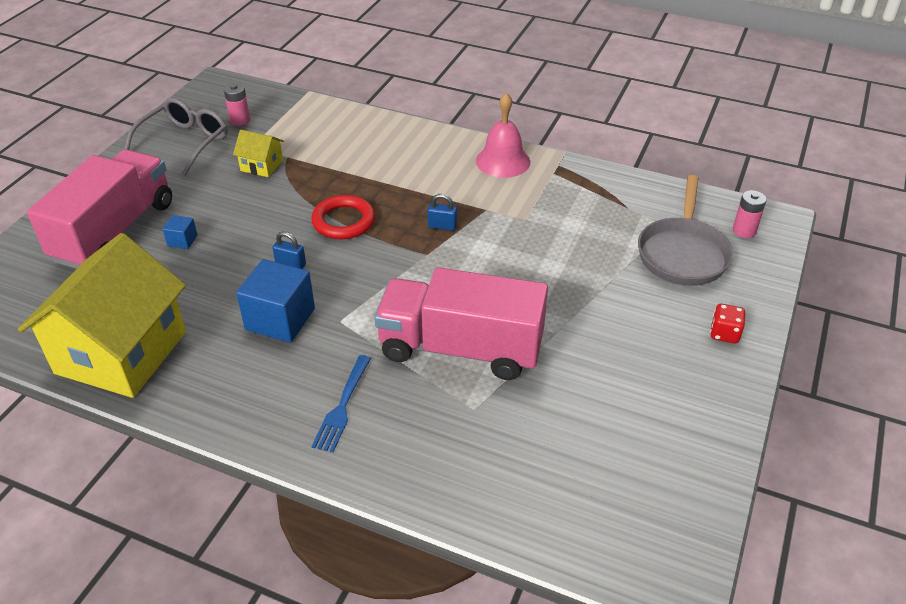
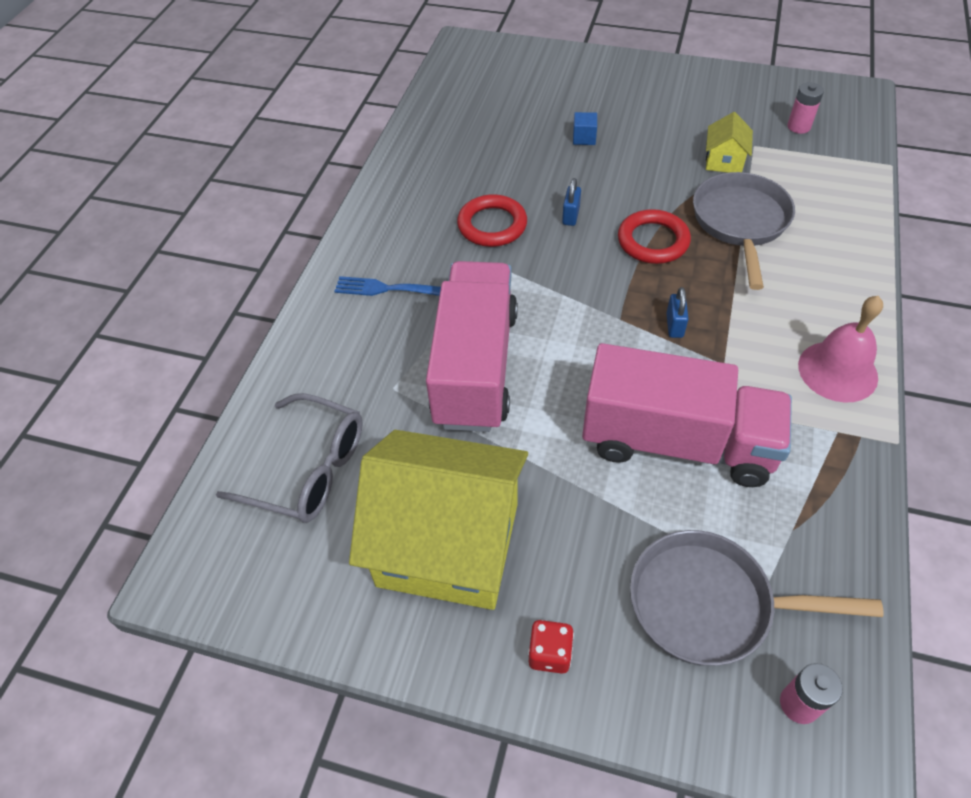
camera: 85 degrees right, 10 degrees up
yellow house [18,233,186,398] -> yellow house moved to [349,430,528,610]
pink truck [27,149,172,269] -> pink truck moved to [582,343,792,487]
grey glasses [124,97,228,176] -> grey glasses moved to [216,393,363,523]
blue cube [236,259,315,343] -> red ring [457,194,527,247]
none -> grey pan [693,172,795,290]

